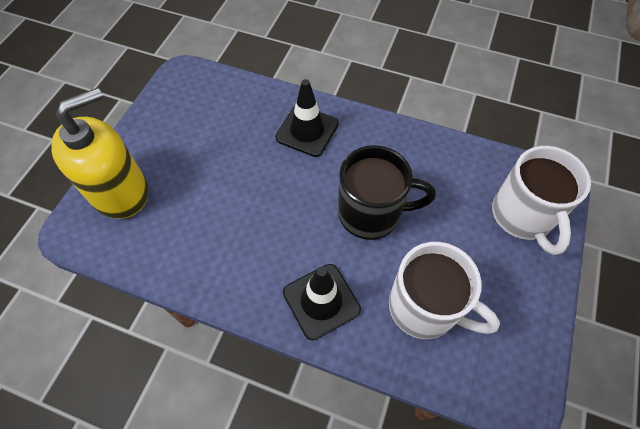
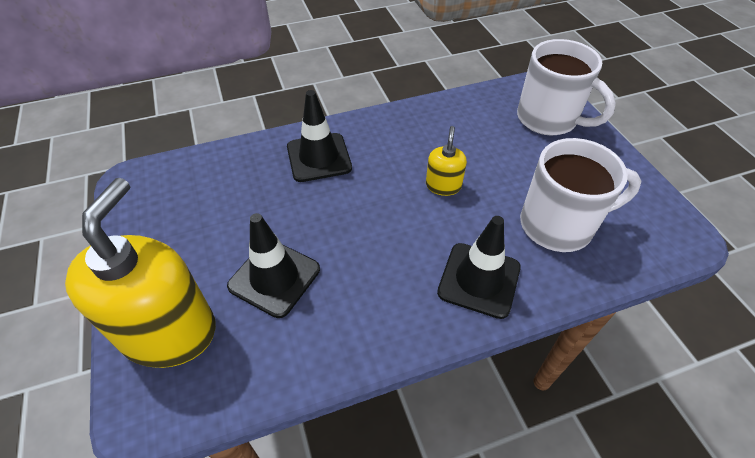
camera: 40 degrees left, 10 degrees down
black mug [338,145,436,240] -> yellow soap dispenser [426,126,467,196]
none -> black traffic cone [227,213,320,318]

